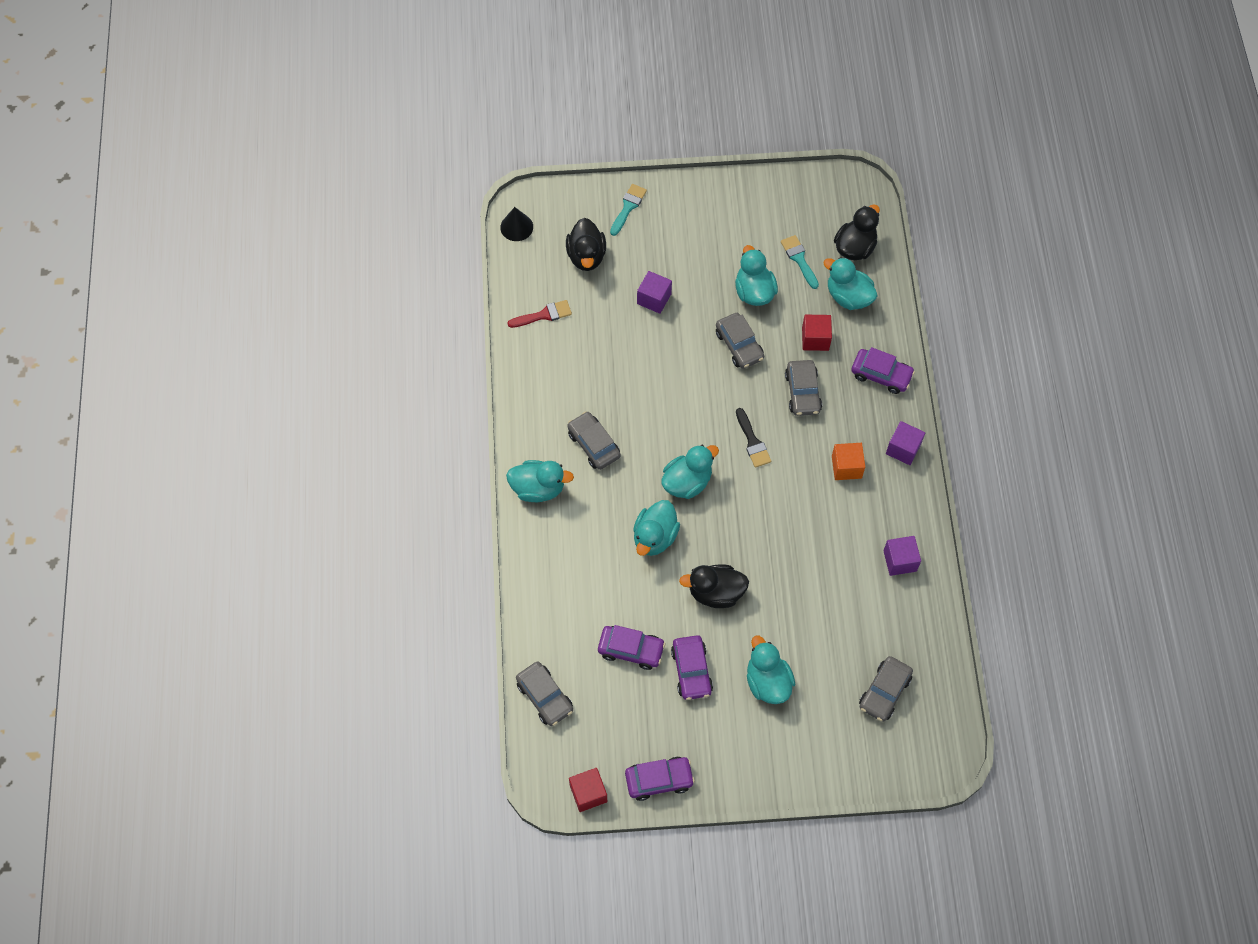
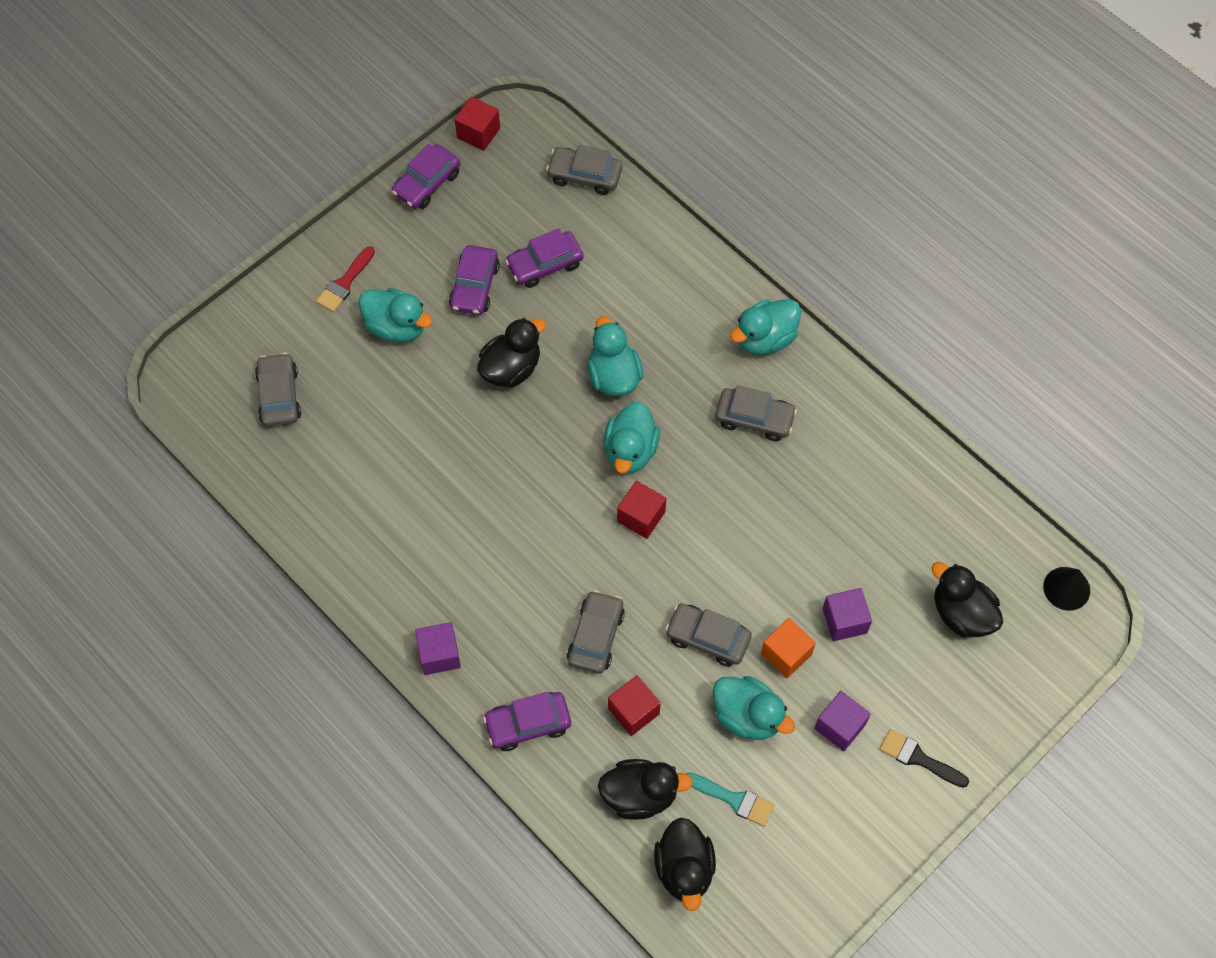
camera: 140 degrees right, 0 degrees up
red brush [508,300,572,328] -> red brush moved to [316,246,375,312]
turquoise brush [610,184,647,236] -> none
purple car [671,635,713,700] -> purple car turned 120 degrees counterclockwise [449,245,500,315]
black brush [736,408,771,468] -> black brush moved to [880,729,969,788]
grey car [785,360,822,416] -> grey car turned 60 degrees clockwise [567,590,625,674]
turquoise duck [823,257,878,310] -> black duck [598,759,693,820]
orange cube [832,443,865,480] -> orange cube moved to [761,618,816,678]
purple cube [883,536,921,576] -> purple cube moved to [814,691,871,752]
none -> red cube [617,481,666,539]

